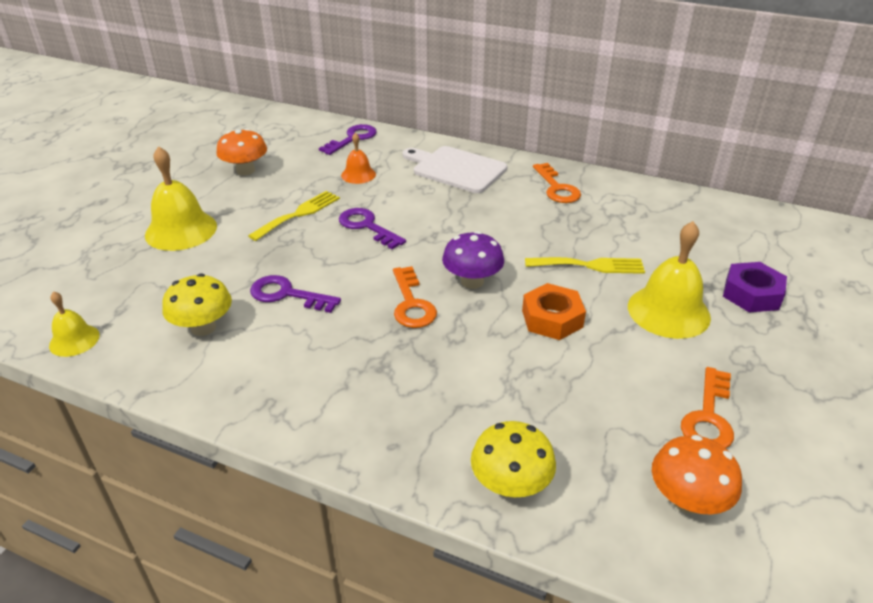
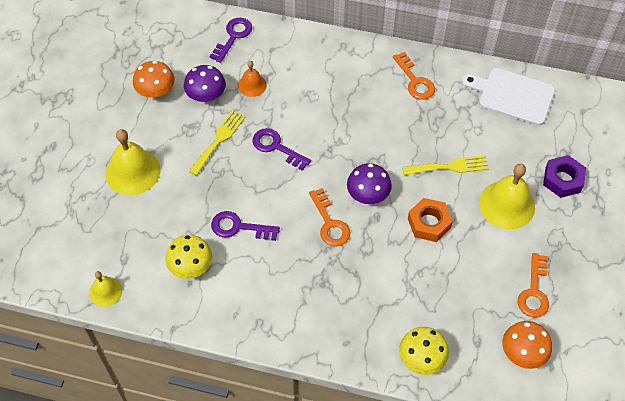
camera: 10 degrees left, 20 degrees up
white cutting board [403,146,507,193] -> white cutting board moved to [462,68,555,126]
none -> purple mushroom [184,65,226,103]

